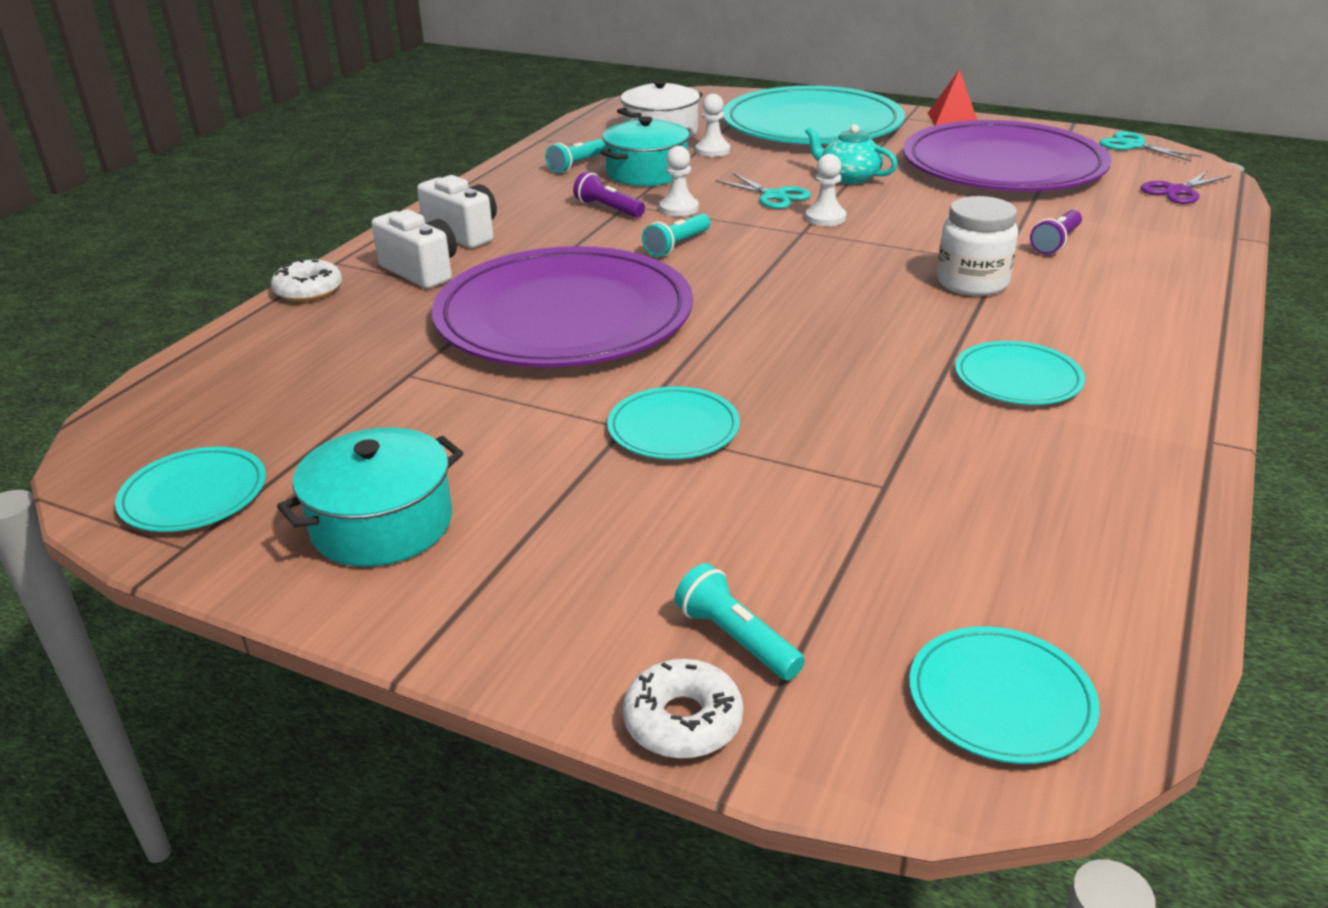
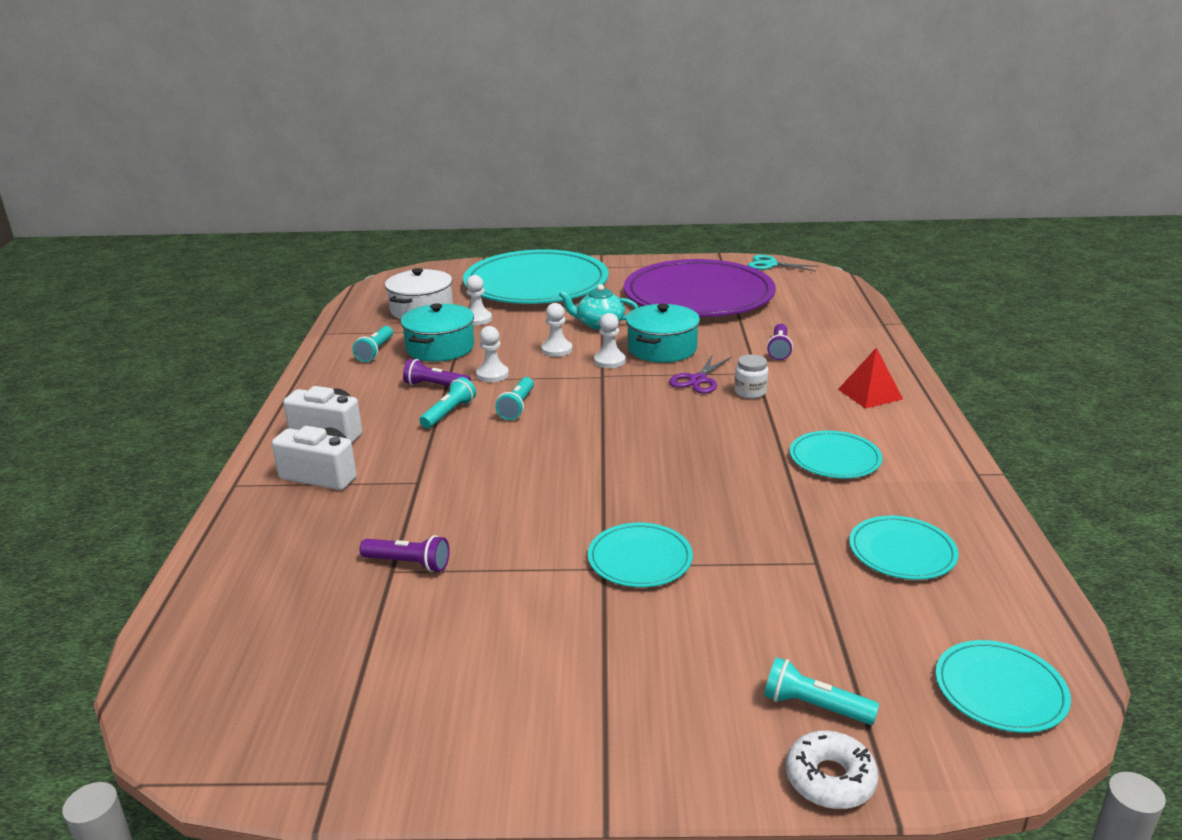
camera: 25 degrees left, 5 degrees down
turquoise plate [115,447,266,532] -> turquoise plate moved to [849,516,959,580]
white donut [271,259,342,302] -> none
turquoise pot [277,427,463,567] -> turquoise pot moved to [626,304,700,363]
purple plate [432,246,693,367] -> none
turquoise scissors [716,173,811,209] -> white pawn [541,303,572,357]
red pyramid [928,69,977,126] -> red pyramid moved to [838,348,903,409]
white jar [937,196,1018,296] -> white jar [734,354,768,399], size x0.60
purple scissors [1141,171,1231,204] -> purple scissors moved to [669,355,732,394]
none -> purple flashlight [360,535,450,572]
none -> turquoise flashlight [419,377,476,428]

